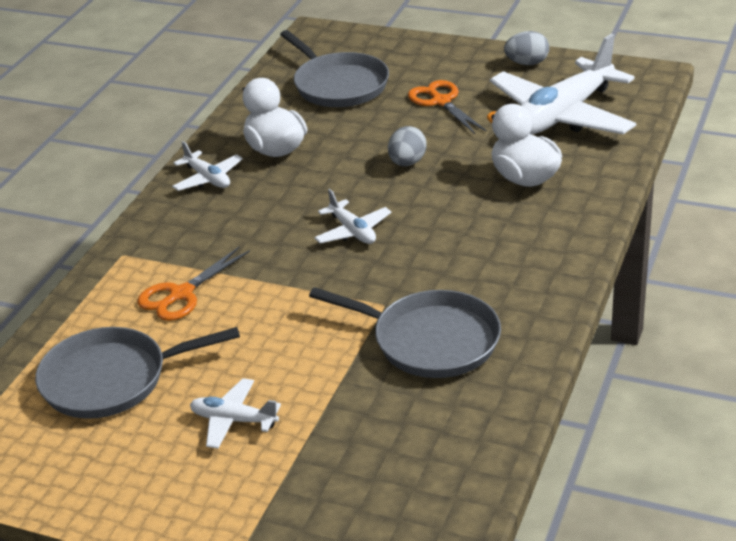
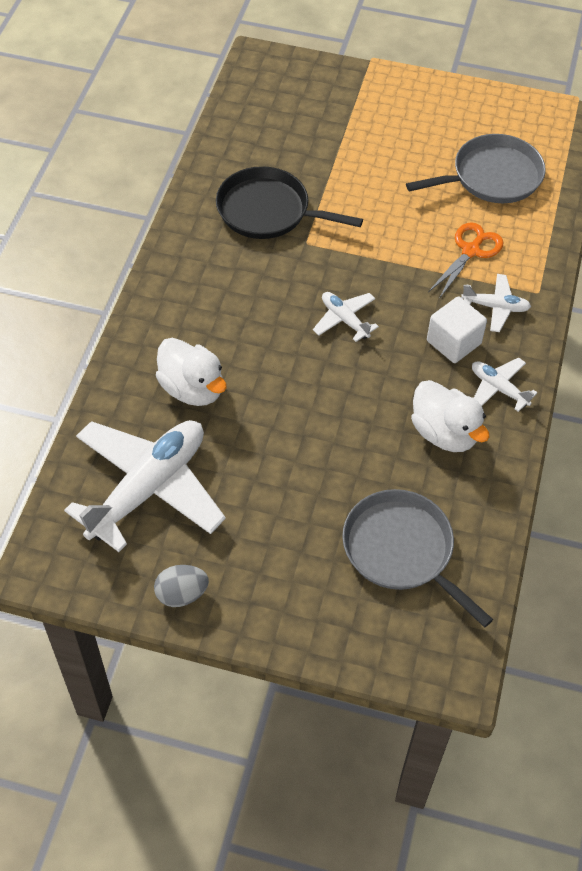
camera: 170 degrees right, 20 degrees up
white plane [190,378,281,449] -> white plane moved to [461,274,531,332]
grey pan [309,287,501,378] -> black pan [216,166,363,239]
grey egg [388,126,427,166] -> none
orange scissors [408,80,487,134] -> none
none -> white cube [427,296,487,363]

